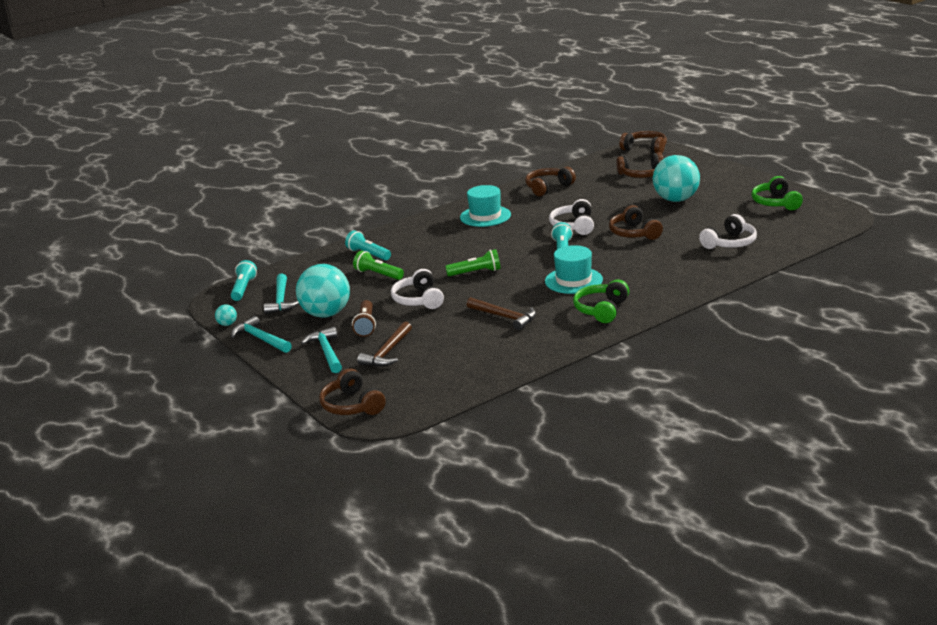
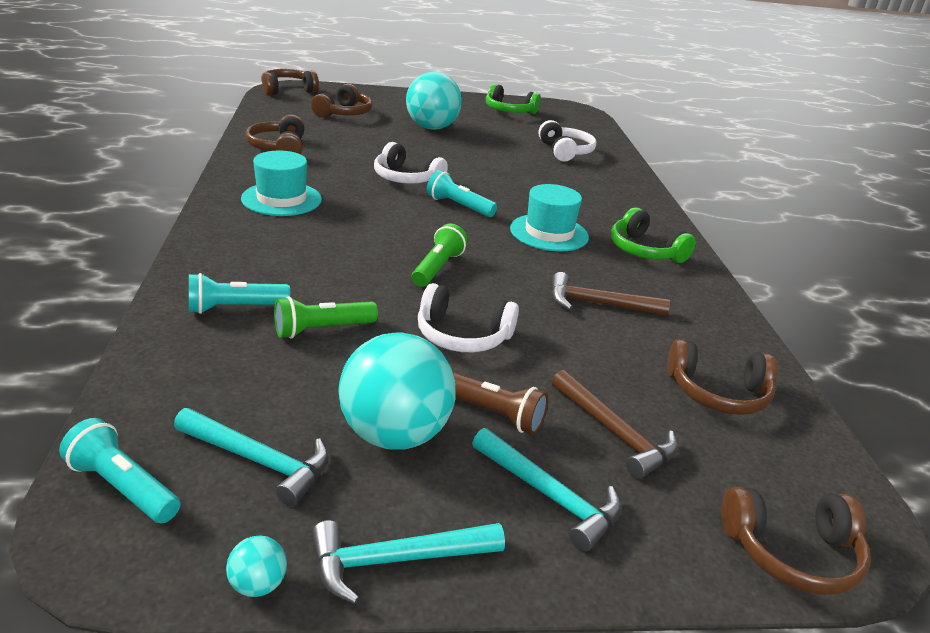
camera: 65 degrees left, 5 degrees up
turquoise hammer [301,327,342,373] -> turquoise hammer turned 150 degrees counterclockwise [472,428,622,552]
brown hammer [467,297,536,330] -> brown hammer turned 150 degrees counterclockwise [552,272,670,316]
brown headphones [609,205,663,240] -> brown headphones moved to [667,339,777,415]

